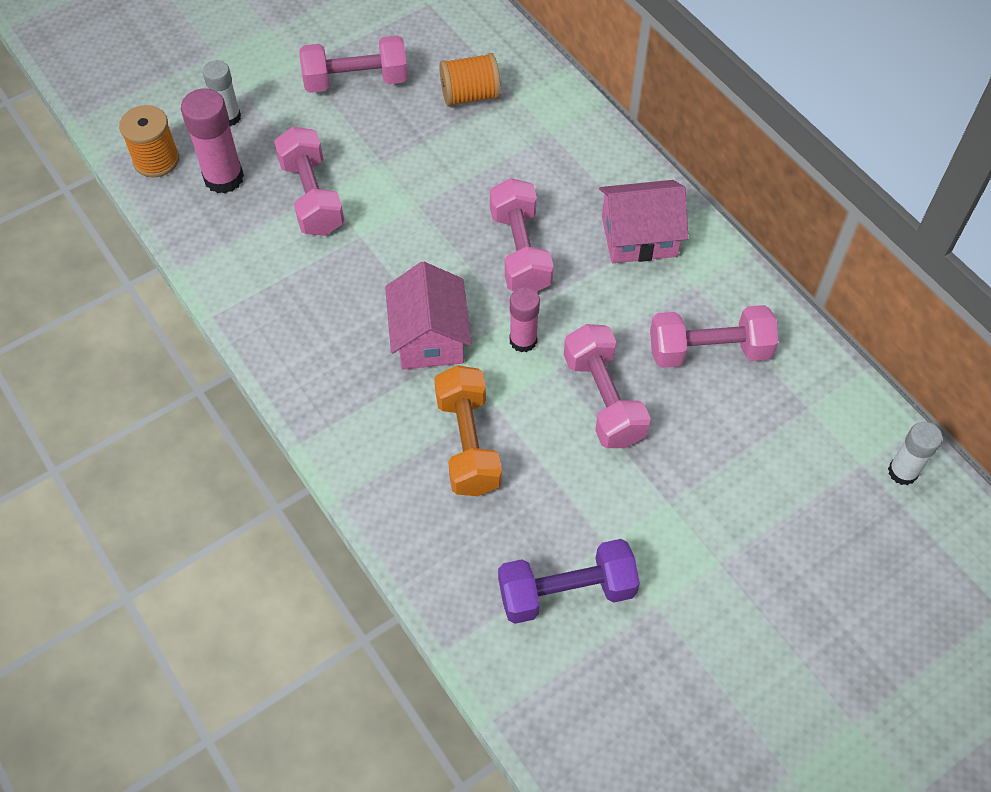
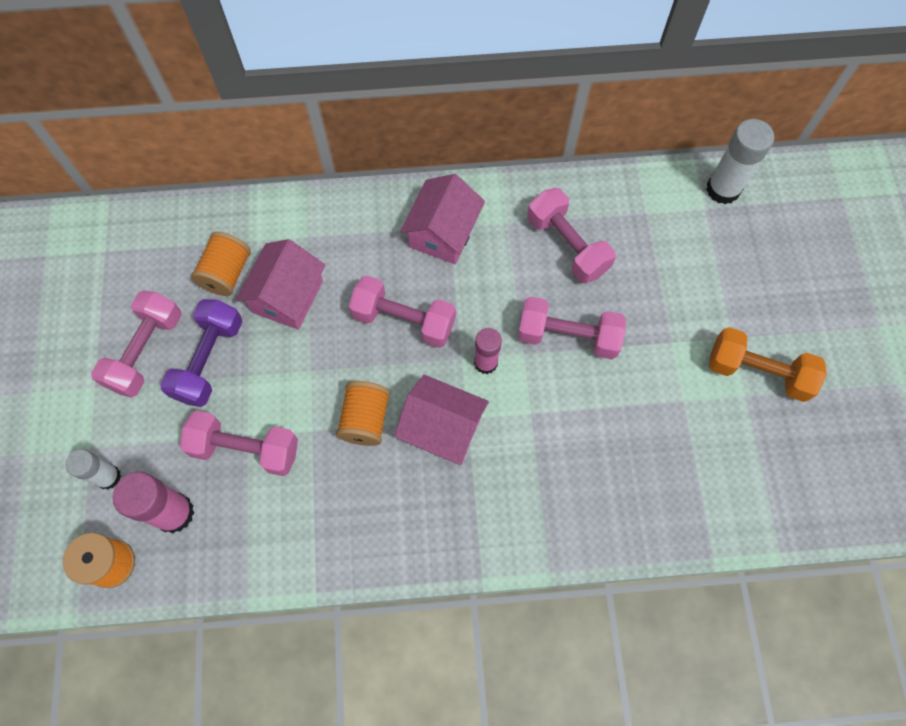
camera: 60 degrees left, 10 degrees up
orange dumbbell [434,365,502,496] -> orange dumbbell moved to [709,327,827,402]
purple dumbbell [498,539,640,624] -> purple dumbbell moved to [160,299,242,407]
pink dumbbell [650,305,778,368] -> pink dumbbell turned 60 degrees counterclockwise [528,188,616,283]
white glue stick [888,422,942,485] -> white glue stick [706,119,774,204], size x1.55
none -> pink house [236,239,325,330]
none -> orange spool [336,381,390,446]

